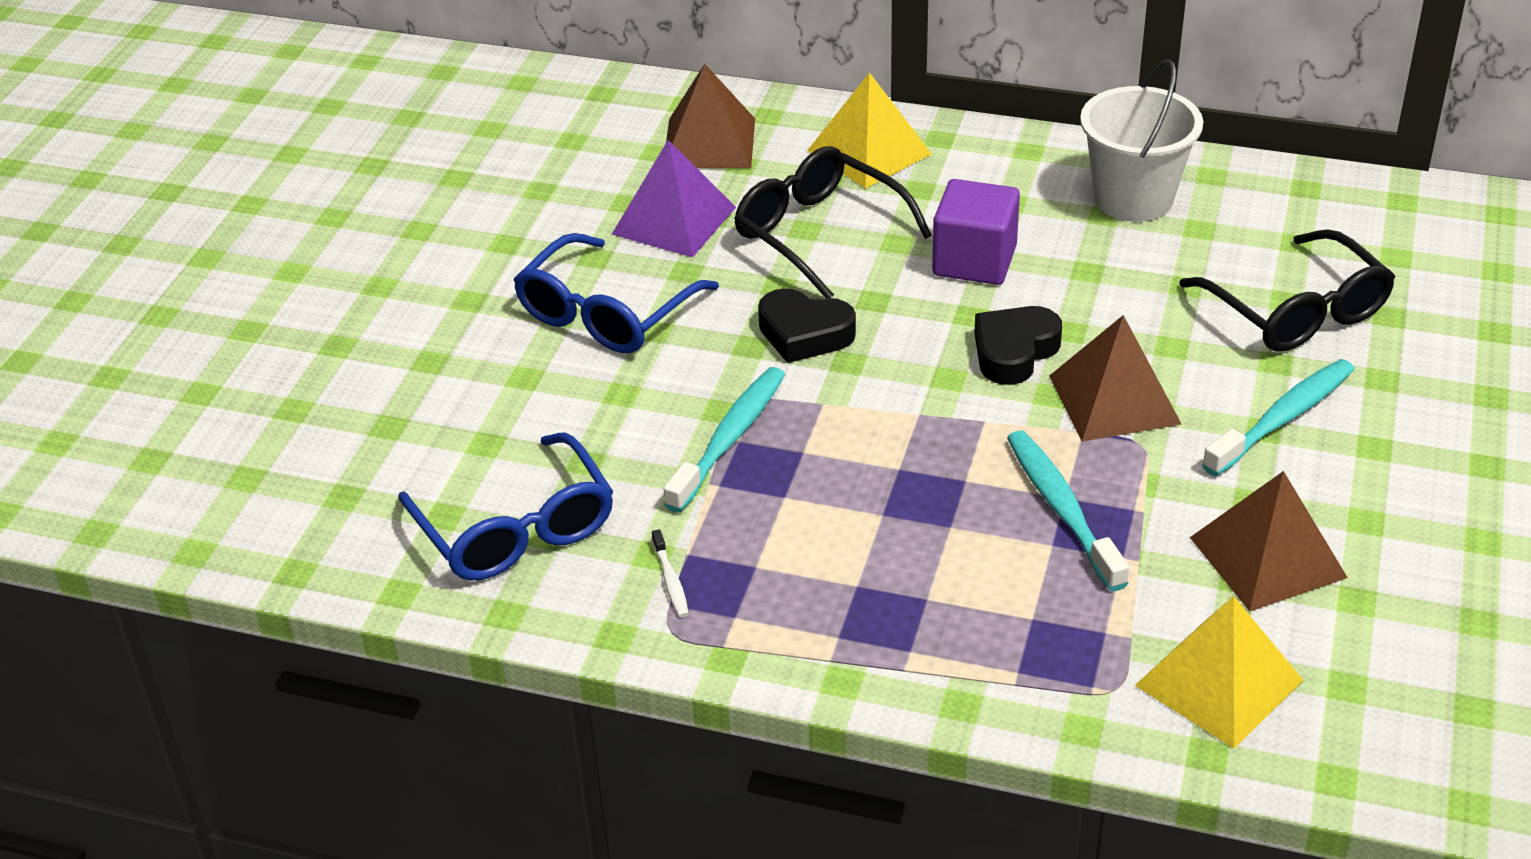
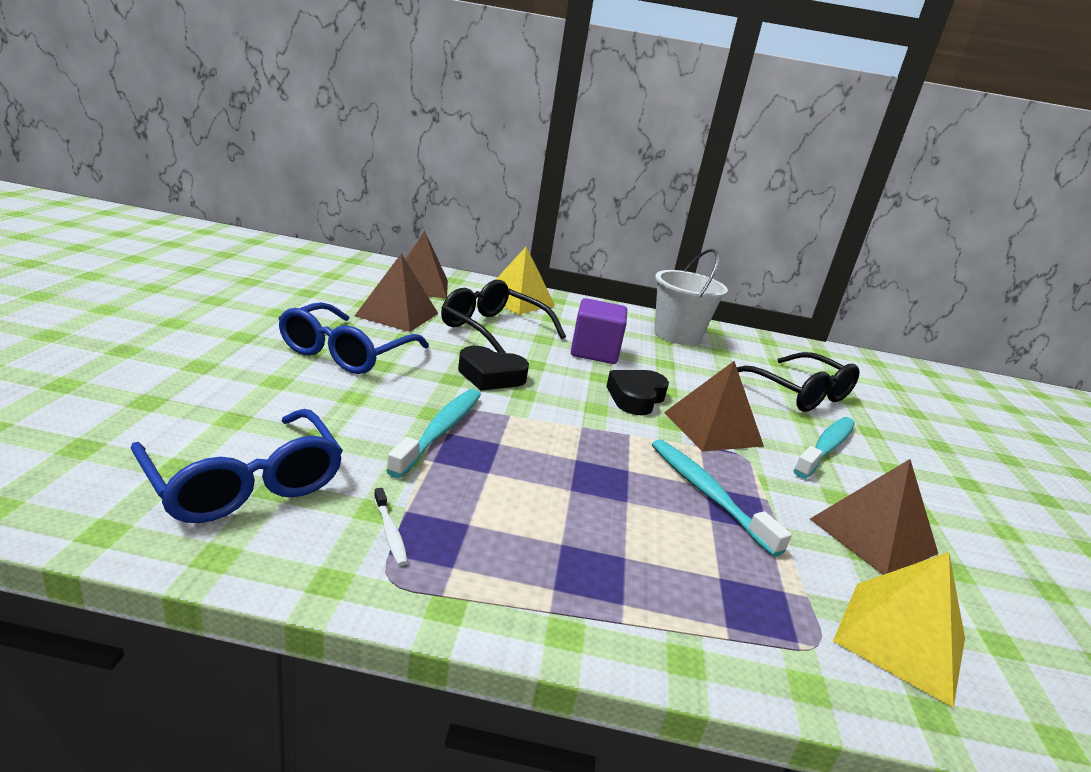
camera: 15 degrees left, 15 degrees down
purple pyramid [612,140,736,257] -> brown pyramid [355,253,438,332]

